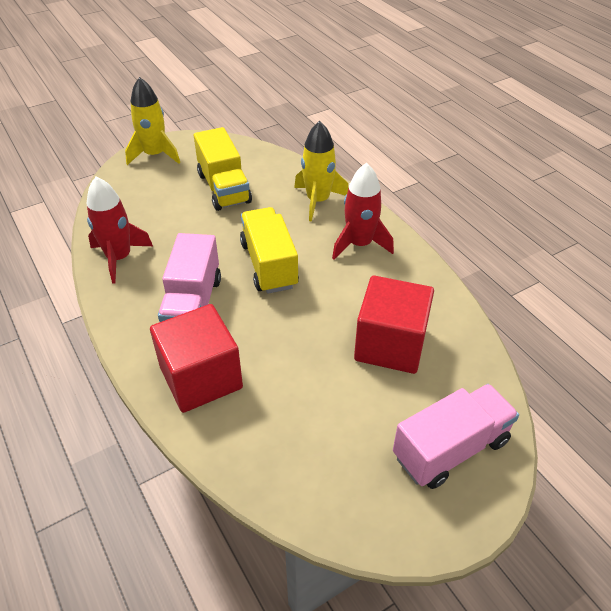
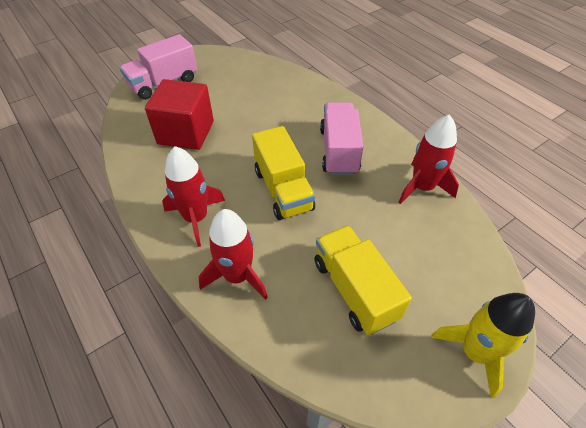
camera: 175 degrees right, 5 degrees up
red cube [150,304,243,413] -> none
yellow rocket [294,121,349,222] -> red rocket [198,209,268,300]

